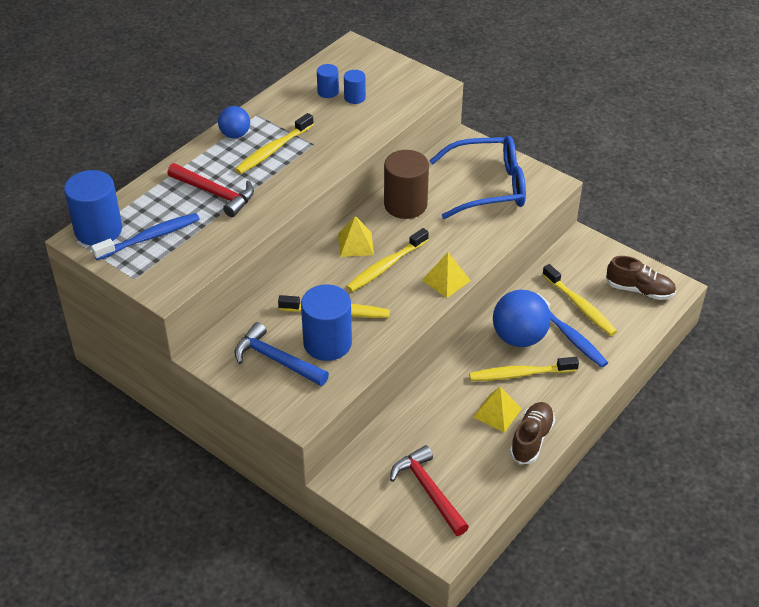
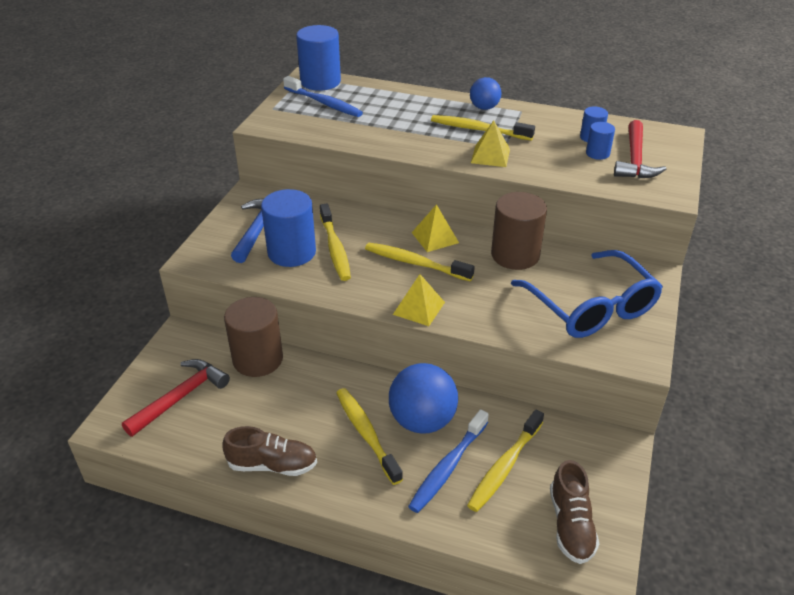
camera: 70 degrees right, 5 degrees down
red hammer [167,163,254,217] -> red hammer moved to [614,120,666,179]
yellow pyramid [473,387,522,433] -> yellow pyramid moved to [471,120,510,167]
none -> brown cylinder [224,297,283,377]

